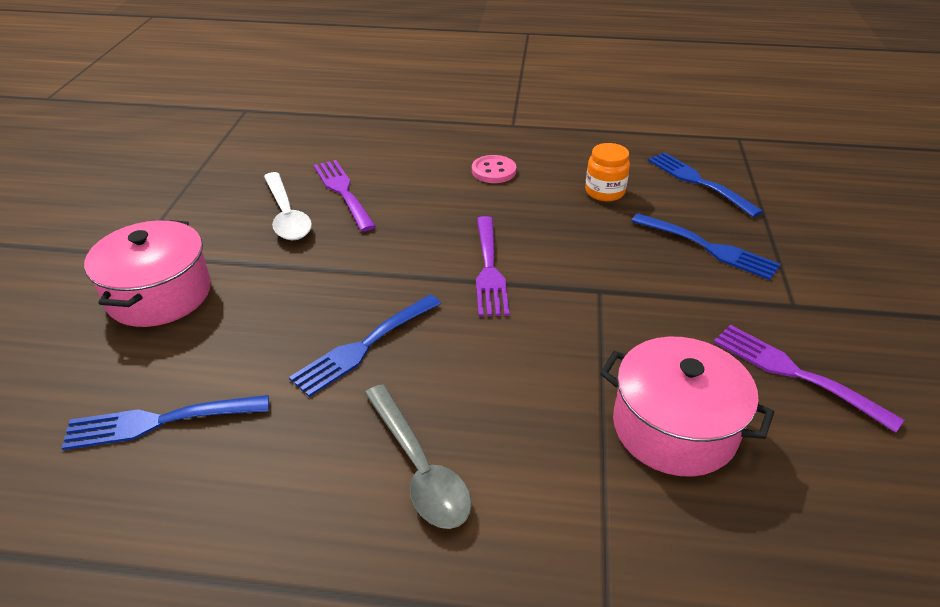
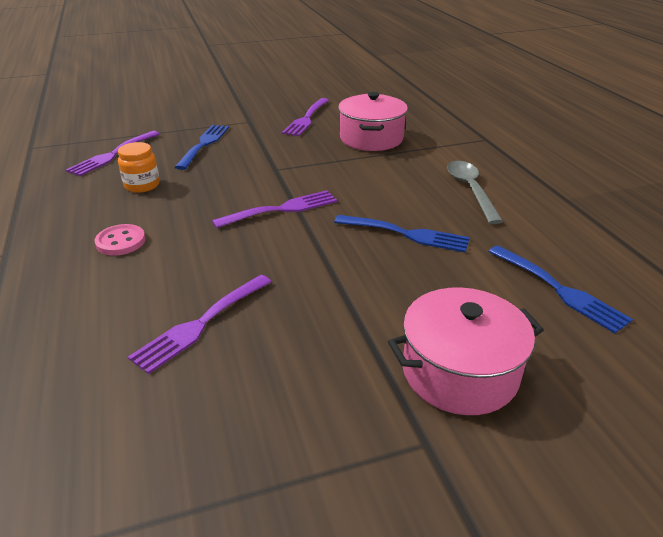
camera: 115 degrees left, 5 degrees down
white spoon [264,172,312,240] -> none
grey spoon [365,384,472,529] -> grey spoon turned 45 degrees counterclockwise [447,161,503,224]
blue fork [648,152,763,217] -> purple fork [66,131,160,176]

